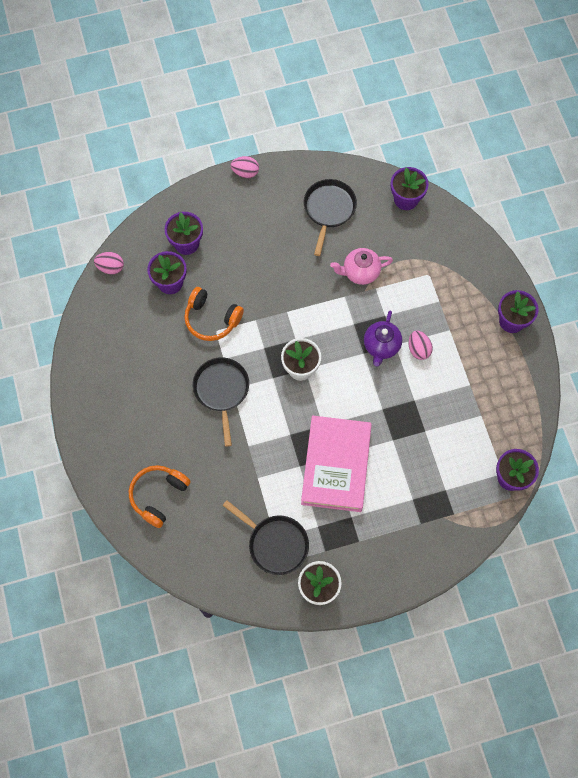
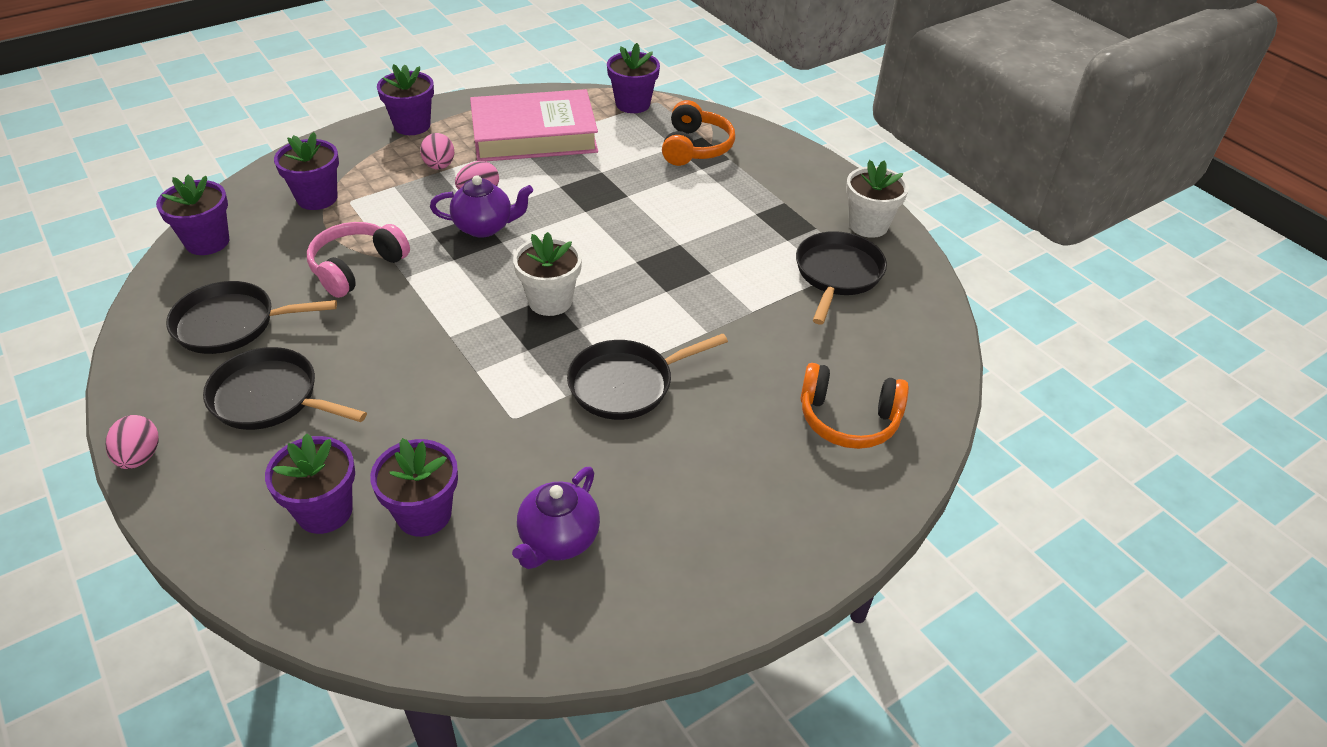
camera: 110 degrees left, 25 degrees down
pink egg [94,252,124,274] -> pink egg moved to [420,133,454,170]
orange headphones [184,287,244,341] -> orange headphones moved to [662,100,735,166]
pink book [301,416,372,512] -> pink book moved to [470,89,598,161]
pink teapot [330,248,393,285] -> pink headphones [307,222,410,298]
none -> black pan [203,347,367,430]
none -> purple flower pot [274,132,339,210]
none -> purple teapot [512,467,600,569]

